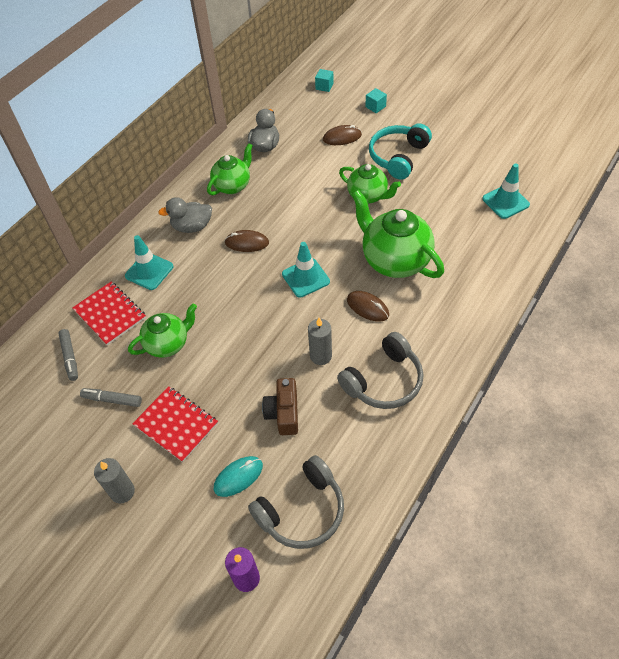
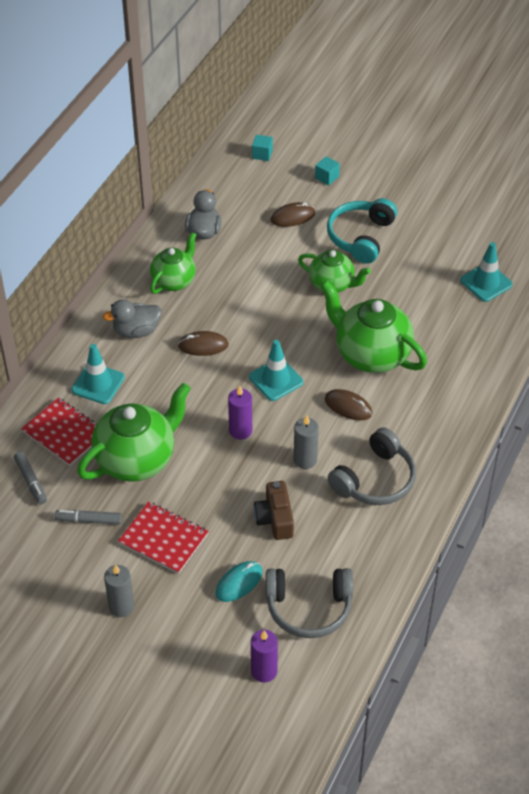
camera: 10 degrees left, 5 degrees down
green teapot [128,303,197,358] -> green teapot [77,383,191,482], size x1.62
grey headphones [248,455,344,549] -> grey headphones turned 45 degrees clockwise [266,568,353,638]
none -> purple candle [228,386,252,440]

